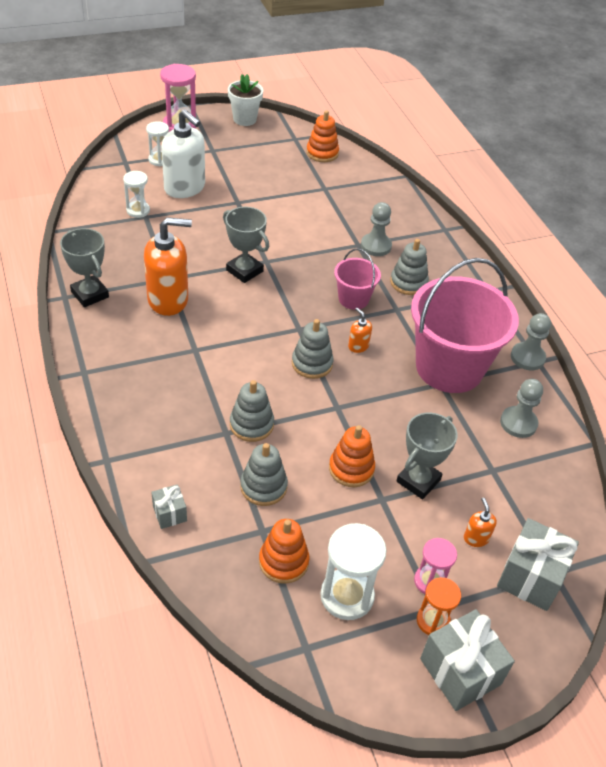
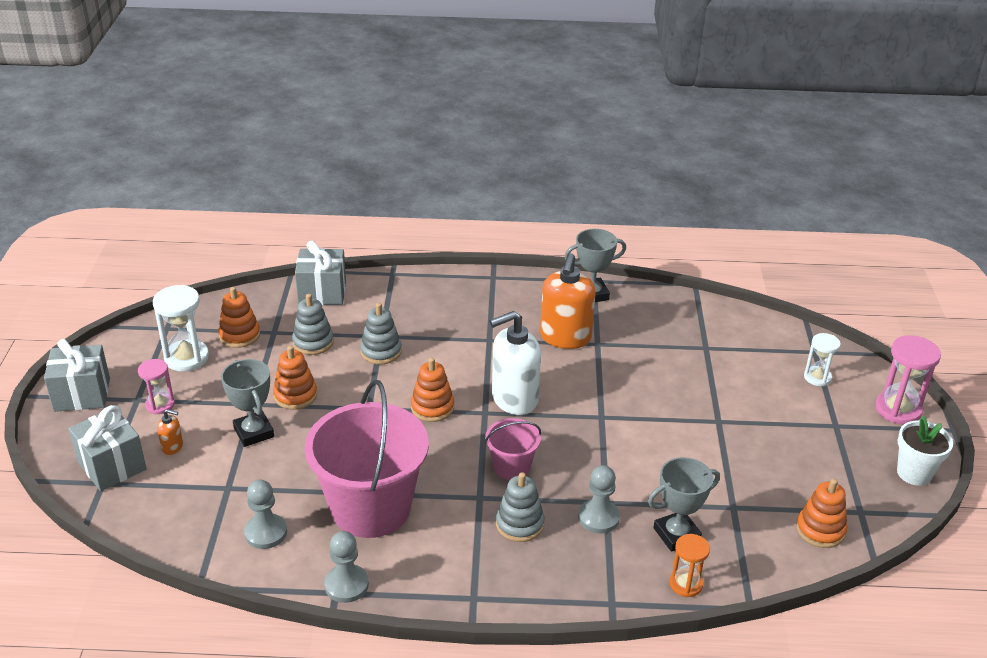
camera: 115 degrees right, 10 degrees down
white hourglass [123,171,150,218] -> none
grey gift [151,484,187,529] -> grey gift [295,241,346,305], size x1.91
white soap dispenser [162,109,205,198] -> white soap dispenser moved to [490,311,541,415]
grey trophy [223,207,269,283] -> grey trophy moved to [648,457,720,552]
grey stacking toy [292,319,334,379] -> orange stacking toy [411,358,454,422]
orange soap dispenser [348,308,372,353] -> none
orange hourglass [417,577,461,635] -> orange hourglass moved to [670,534,710,597]

